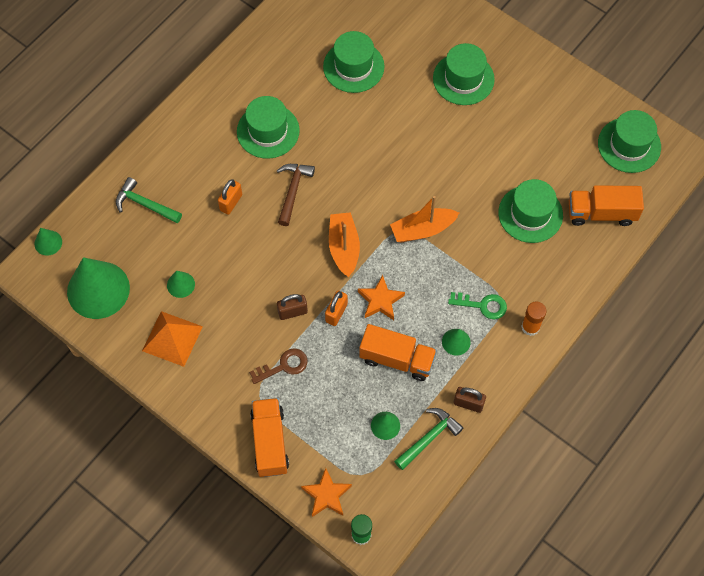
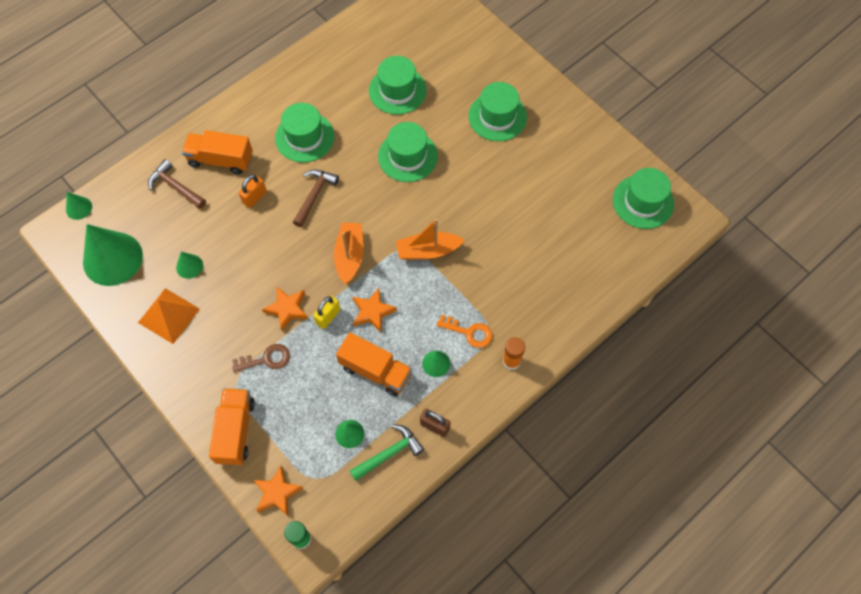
camera: 10 degrees right, 0 degrees up
green hammer [116,177,182,223] -> brown hammer [148,159,206,209]
brown padlock [277,294,308,320] -> orange star [262,287,308,331]
orange padlock [325,291,348,326] -> yellow padlock [313,295,341,329]
green key [448,292,507,319] -> orange key [437,315,493,348]
green hat [498,179,563,243] -> green hat moved to [378,122,438,182]
orange truck [569,185,644,226] -> orange truck moved to [182,130,253,174]

